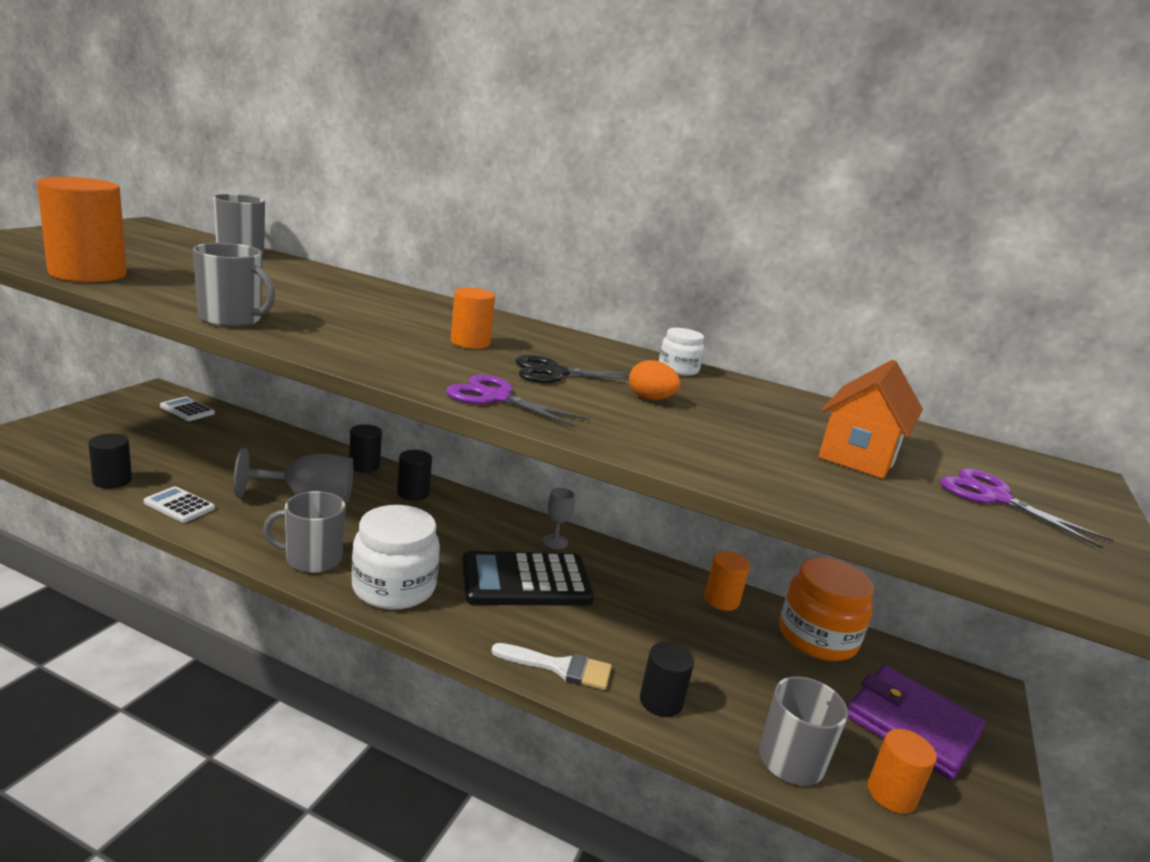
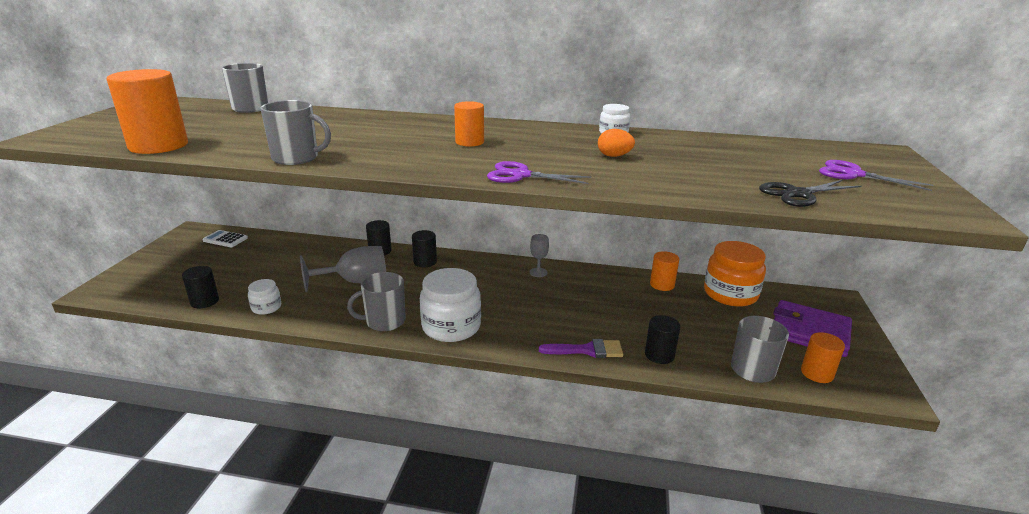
camera: 10 degrees left, 5 degrees up
white calculator [144,486,215,523] -> white jar [248,279,281,315]
black calculator [462,551,594,606] -> none
white brush [491,643,612,690] -> purple brush [539,339,623,358]
black scissors [515,355,630,383] -> black scissors moved to [759,180,862,207]
orange house [819,360,923,479] -> none

